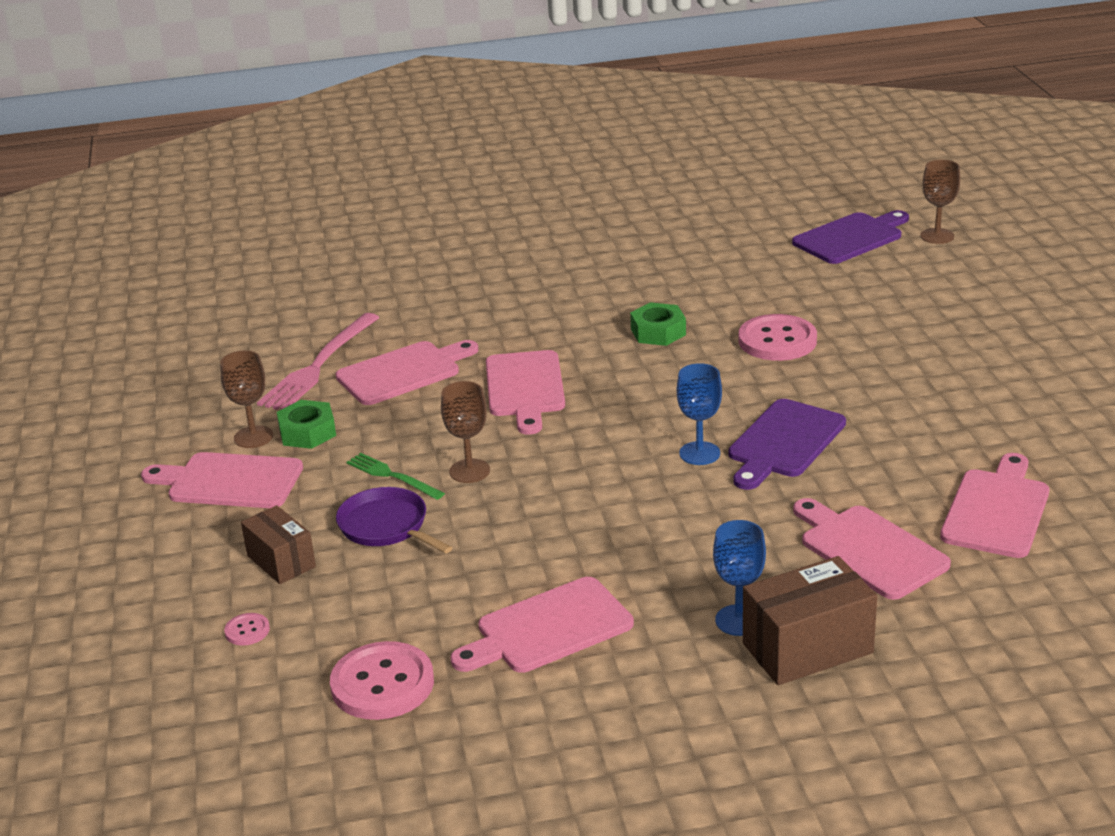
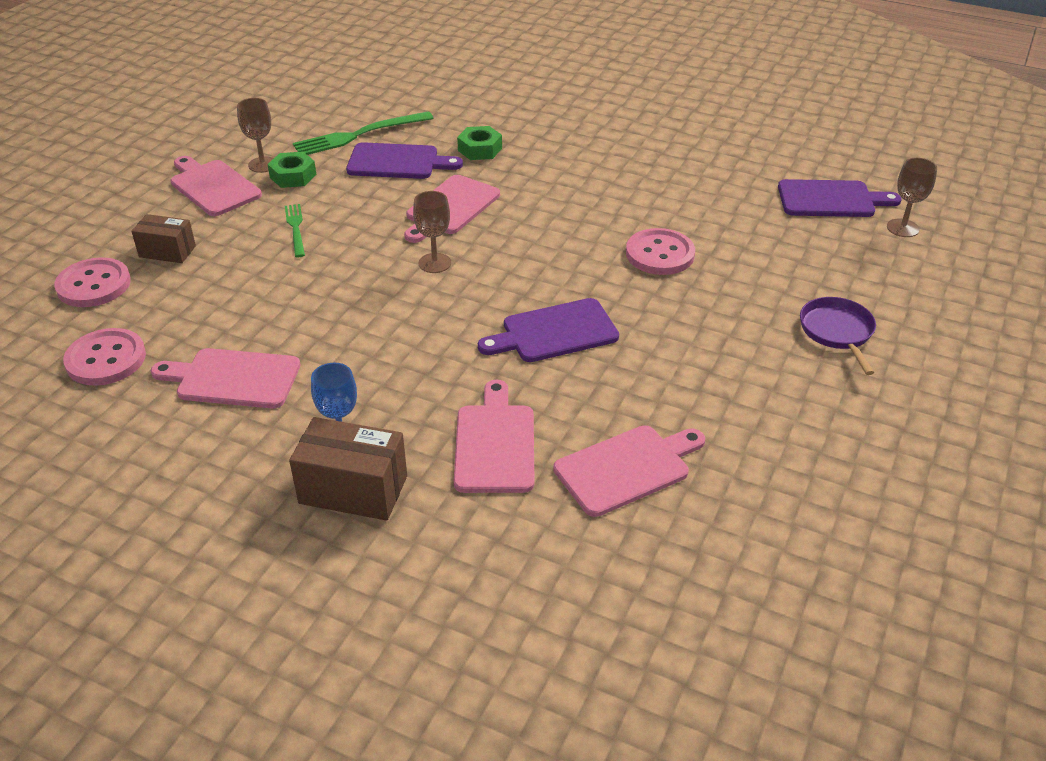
camera: 35 degrees right, 10 degrees up
pink button [224,613,270,646] -> pink button [54,257,131,307], size x2.21
brown box [241,505,316,584] -> brown box turned 75 degrees counterclockwise [131,214,196,263]
pink fork [257,313,380,410] -> green fork [293,111,434,155]
pink cutting board [336,340,478,405] -> purple cutting board [346,142,463,179]
purple pan [336,487,452,554] -> purple pan moved to [800,297,876,375]
brown goblet [441,381,490,483] -> brown goblet moved to [413,191,451,273]
green nut [630,302,686,346] -> green nut moved to [457,126,502,160]
blue goblet [677,363,722,465] -> none

